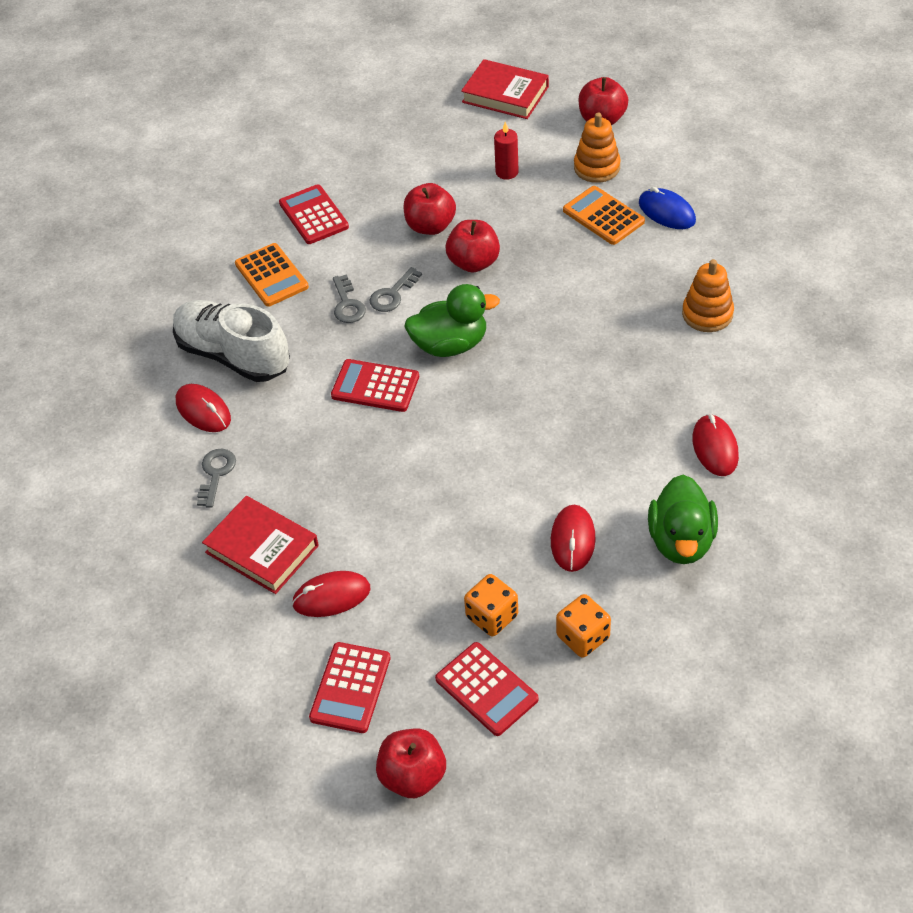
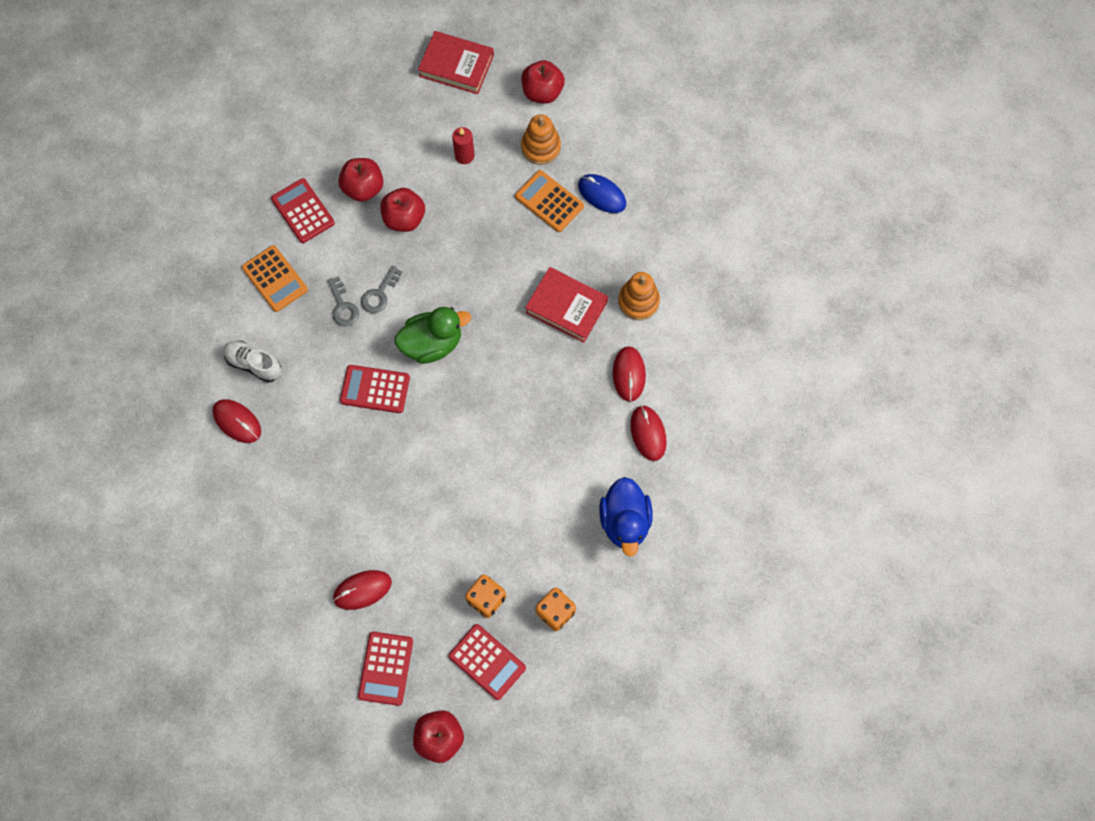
camera: 10 degrees left, 20 degrees up
white shoe [173,300,290,382] -> white shoe [223,341,282,383], size x0.57
grey key [197,449,236,508] -> none
red book [202,496,319,594] -> red book moved to [525,267,608,343]
red apple [445,220,500,273] -> red apple moved to [338,158,383,202]
red mouse [551,505,596,572] -> red mouse moved to [613,346,646,402]
green duck [648,475,718,564] -> blue duck [599,477,653,557]

